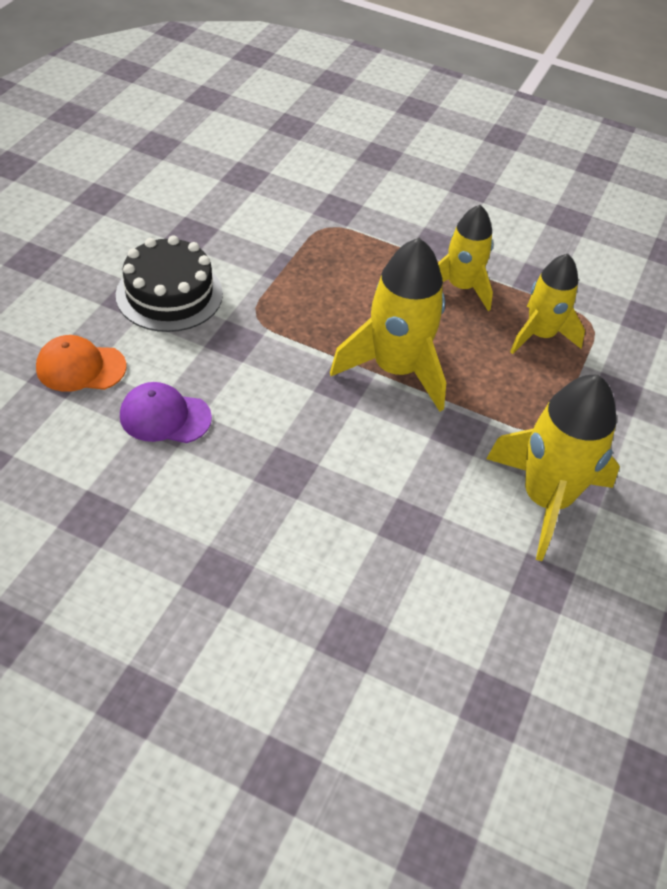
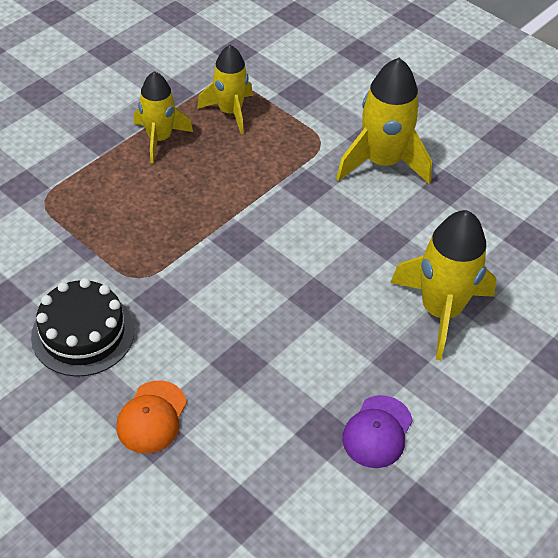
camera: 70 degrees left, 0 degrees up
purple cap [120,382,212,443] -> purple cap moved to [342,395,413,468]
yellow rocket [330,238,446,412] -> yellow rocket moved to [390,210,497,360]

